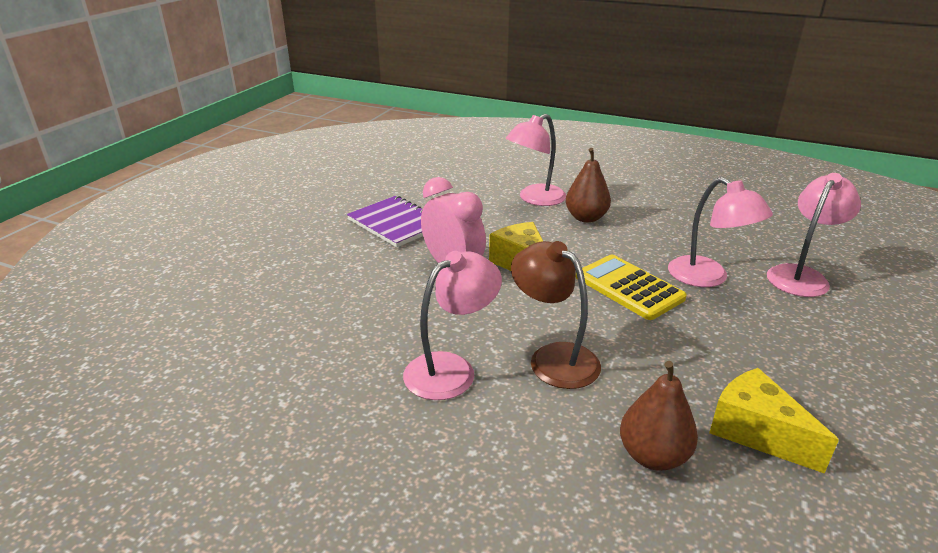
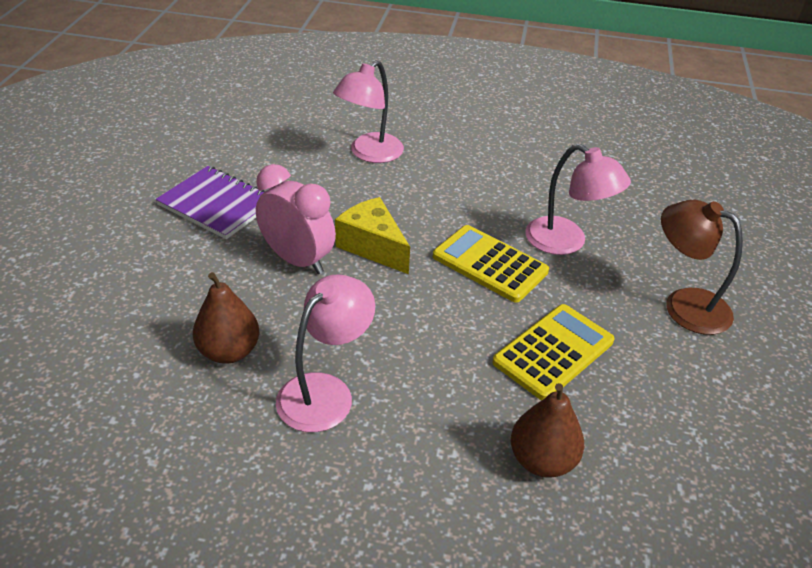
camera: 15 degrees left, 10 degrees up
brown lamp [511,241,601,389] -> brown lamp moved to [661,200,743,335]
brown pear [566,148,611,223] -> brown pear moved to [193,272,259,364]
yellow cheese [709,368,839,474] -> none
pink lamp [767,173,861,297] -> none
none -> yellow calculator [492,304,614,400]

